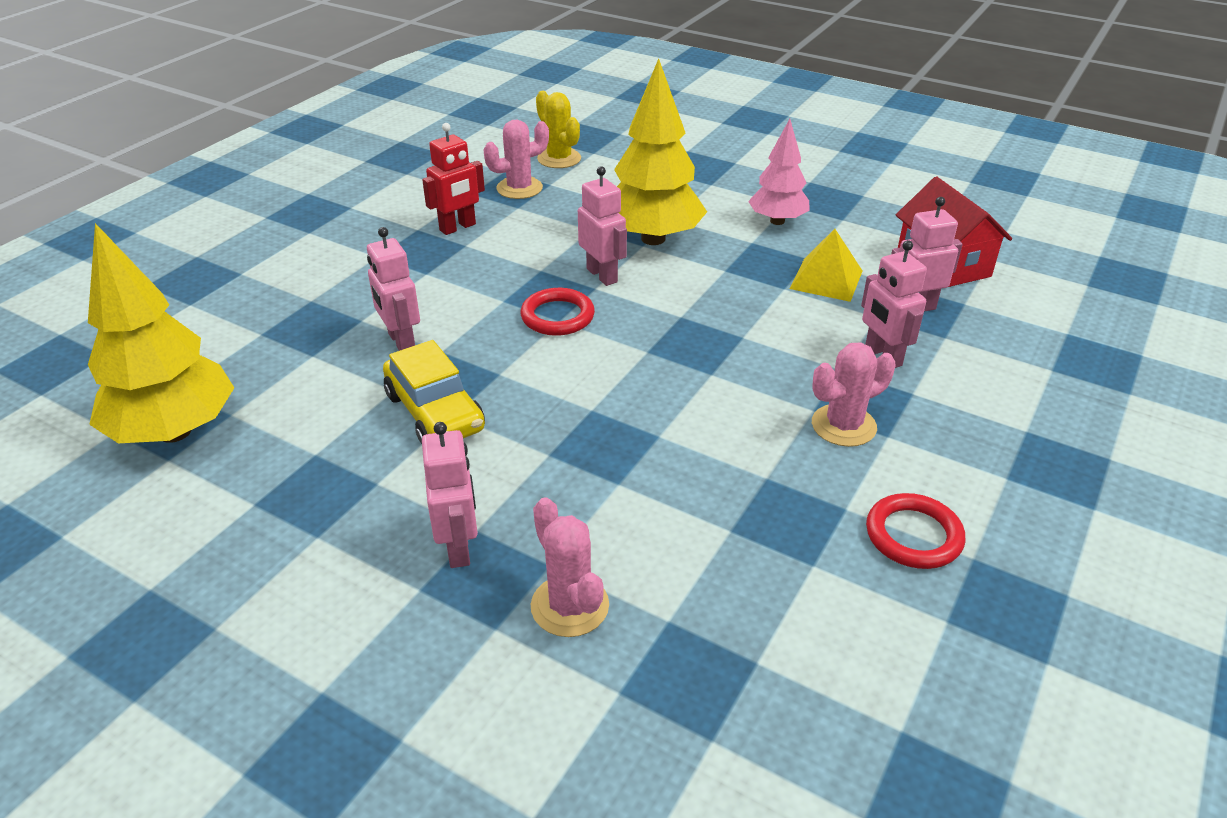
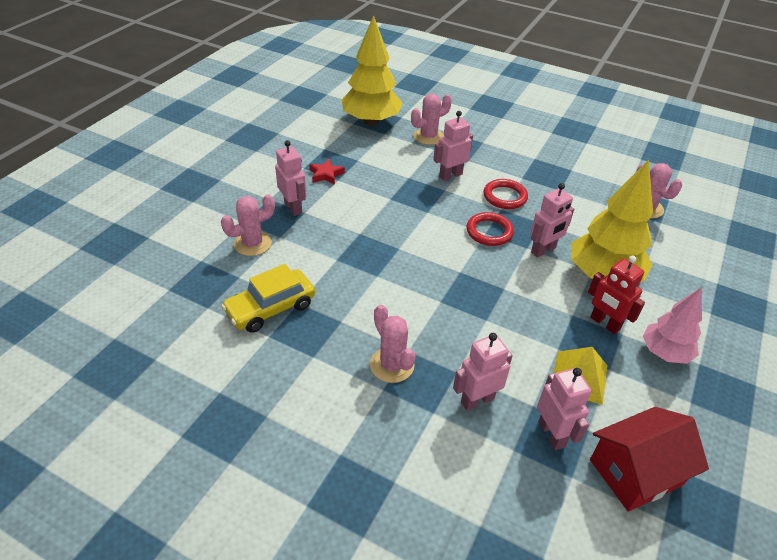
camera: 85 degrees right, 5 degrees up
yellow car [383,340,485,444] -> yellow car moved to [221,264,315,333]
red robot [422,123,485,235] -> red robot moved to [588,256,645,334]
pink robot [422,422,478,568] -> pink robot turned 105 degrees counterclockwise [275,140,306,216]
yellow cactus [536,91,581,168] -> none
red ring [866,493,965,569] -> red ring moved to [483,179,528,209]
none -> red star [309,159,345,185]
none -> pink cactus [411,94,452,145]

